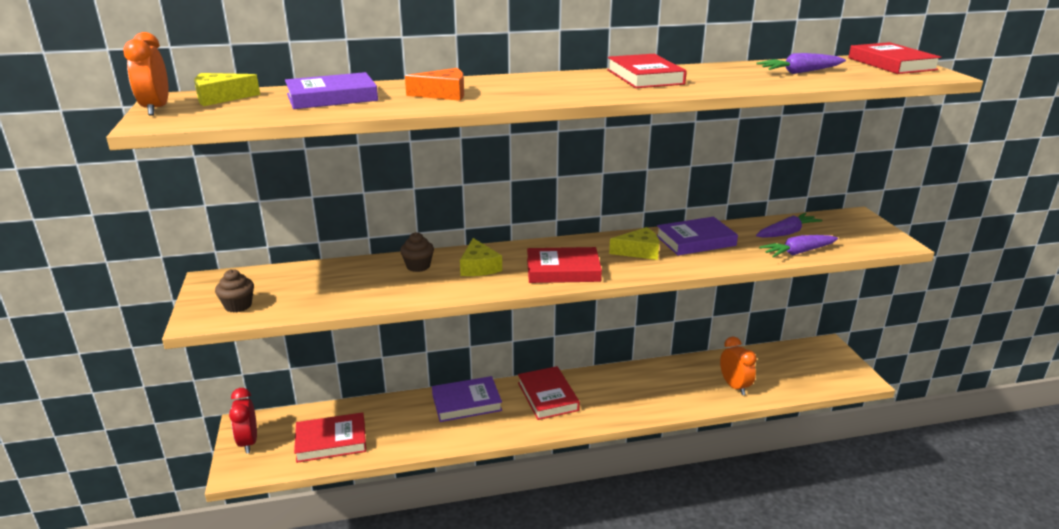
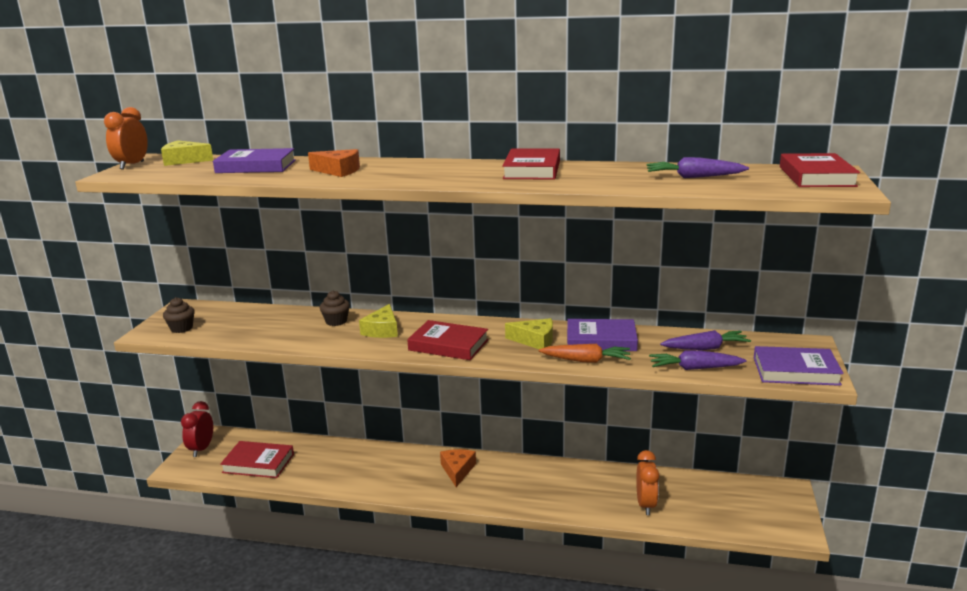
camera: 25 degrees right, 5 degrees down
purple book [432,376,502,422] -> purple book moved to [754,346,844,386]
red book [518,366,580,420] -> orange cheese [440,449,476,487]
none -> orange carrot [539,344,631,363]

